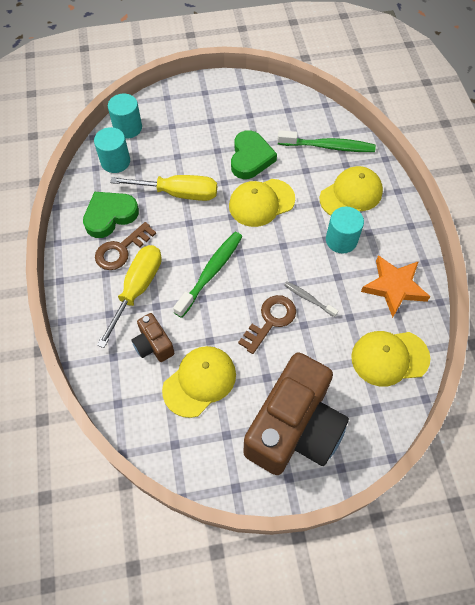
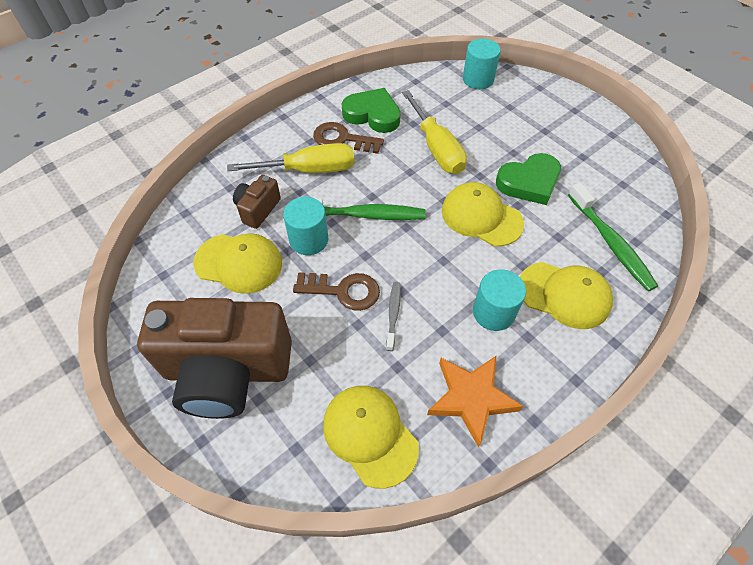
camera: 60 degrees right, 5 degrees down
turquoise cylinder [94,127,130,173] -> turquoise cylinder moved to [283,197,328,255]

